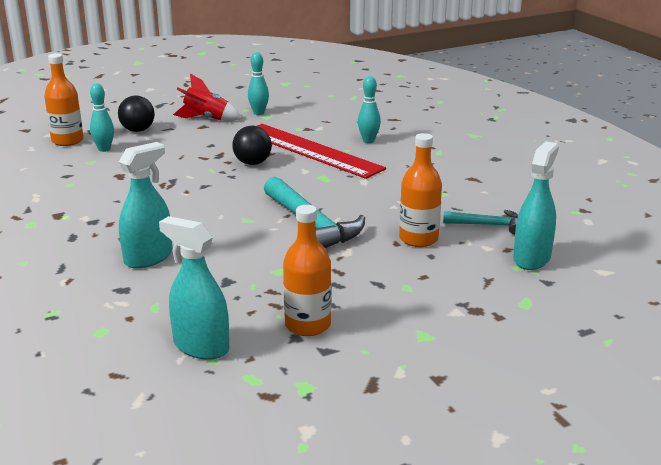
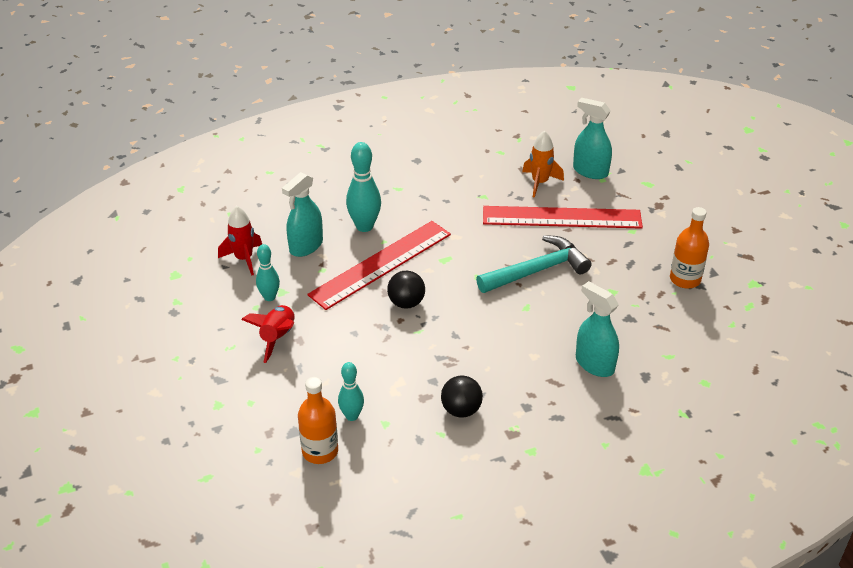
camera: 85 degrees left, 15 degrees up
black ball [118,95,155,132] -> black ball moved to [441,375,483,418]
turquoise spray bottle [159,216,229,360] -> turquoise spray bottle moved to [282,172,323,257]
turquoise bowling pin [358,76,381,143] -> turquoise bowling pin [346,142,381,232], size x1.59
orange bottle [399,133,442,247] -> red ruler [483,206,643,229]
turquoise hammer [443,210,518,235] -> orange rocket [522,131,564,198]
none -> red rocket [218,206,262,276]

